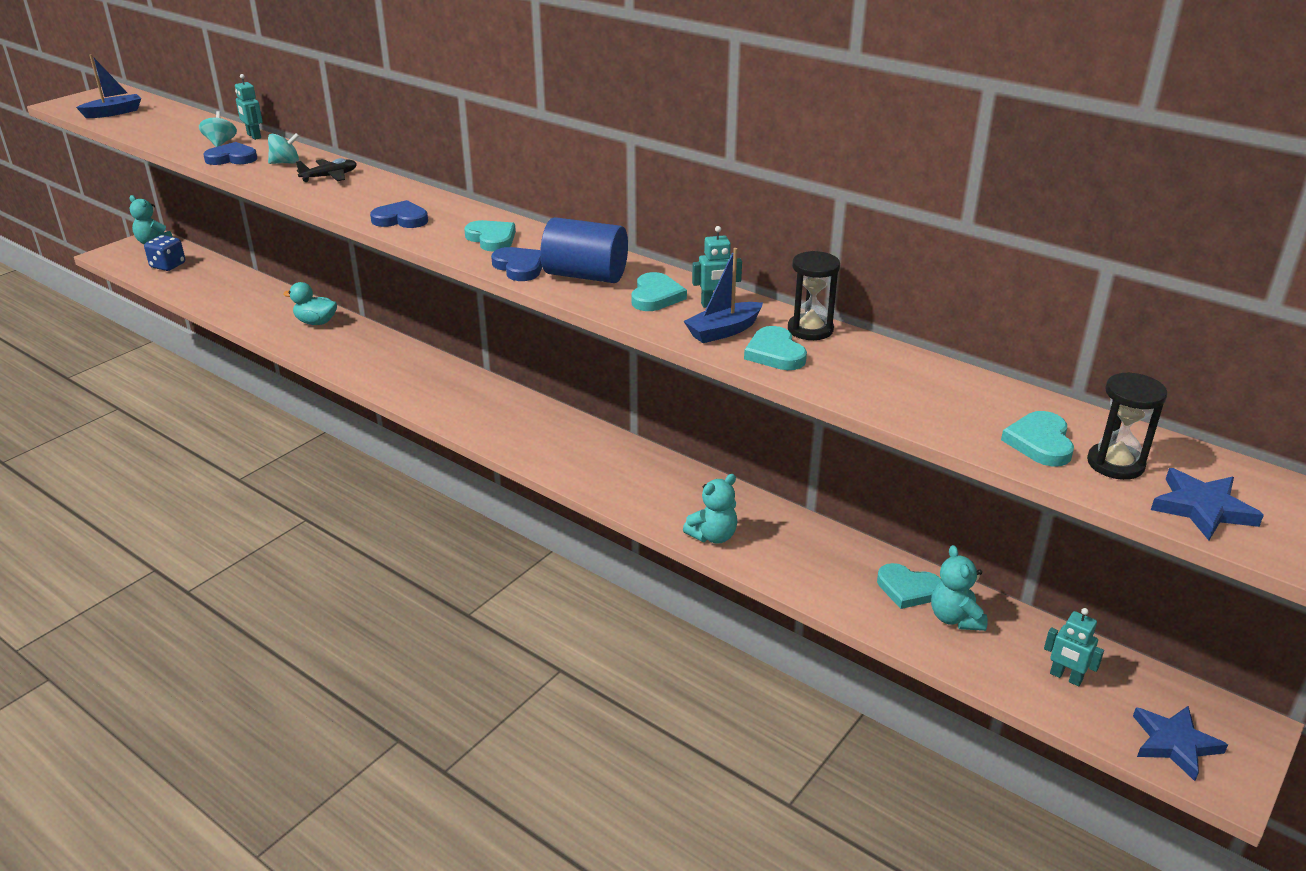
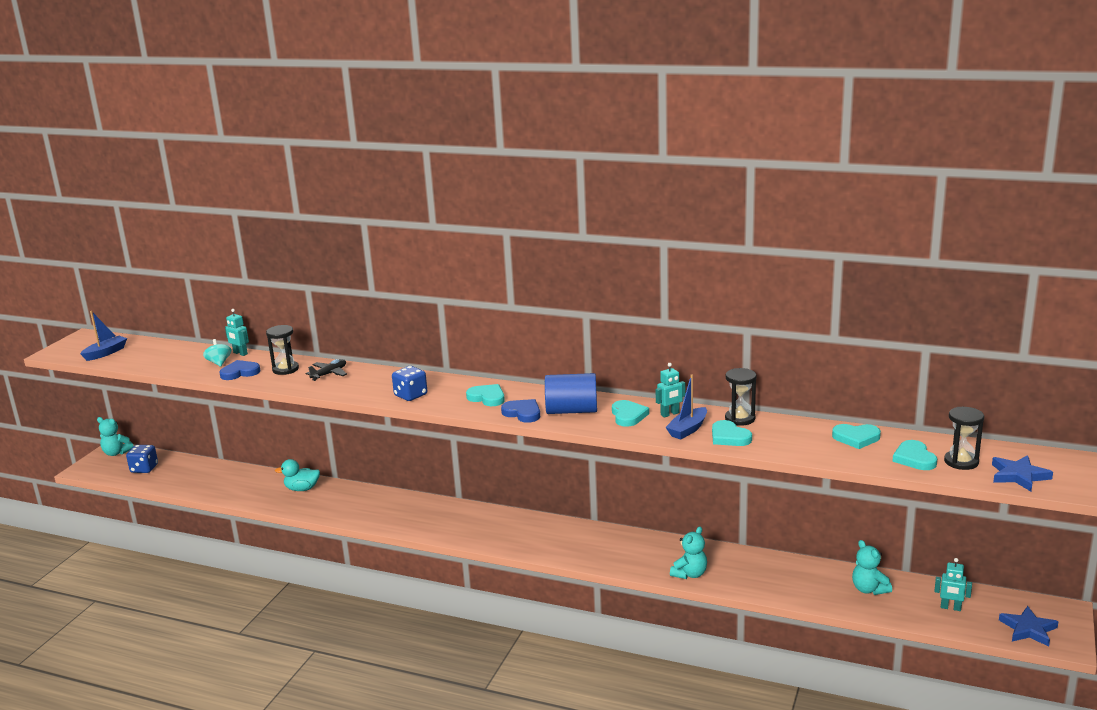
camera: 15 degrees left, 10 degrees down
turquoise spinning top [268,133,299,164] -> black hourglass [266,325,299,375]
blue heart [370,200,428,228] -> blue dice [392,366,427,401]
turquoise heart [877,563,941,609] -> turquoise heart moved to [832,424,881,449]

